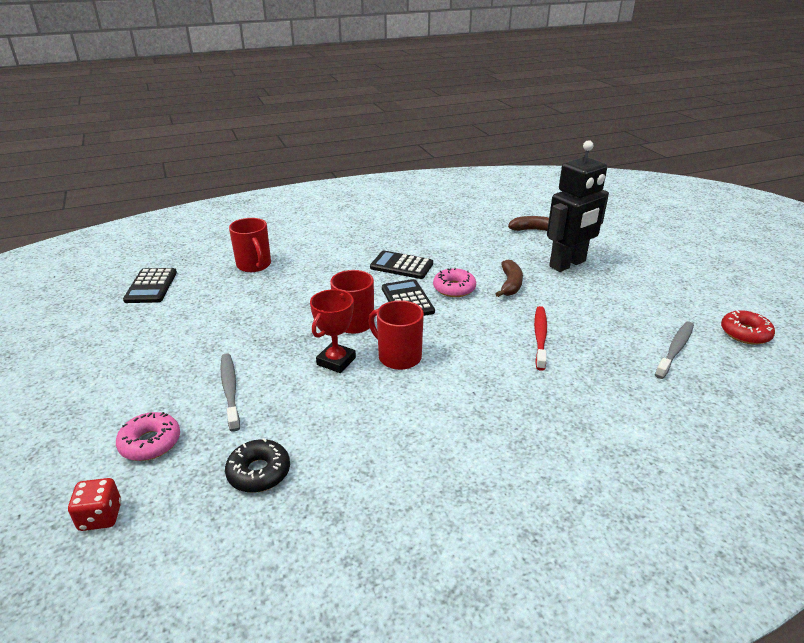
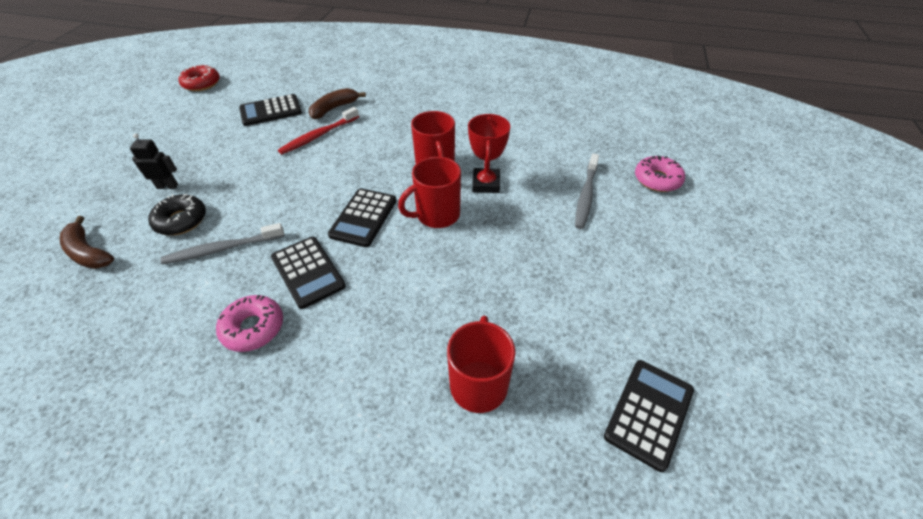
camera: 145 degrees left, 15 degrees up
red dice [68,478,121,531] -> none
black donut [225,438,290,493] -> black donut moved to [148,194,206,235]
red trophy [310,289,356,373] -> red trophy turned 60 degrees counterclockwise [468,114,510,193]
pink donut [433,268,476,297] -> pink donut moved to [216,295,283,352]
brown banana [496,260,523,297] -> brown banana moved to [309,88,366,119]
black robot [547,140,609,272] -> black robot [130,134,178,189], size x0.42
grey toothbrush [655,322,694,379] -> grey toothbrush moved to [160,223,284,265]
none -> black calculator [239,94,302,126]

